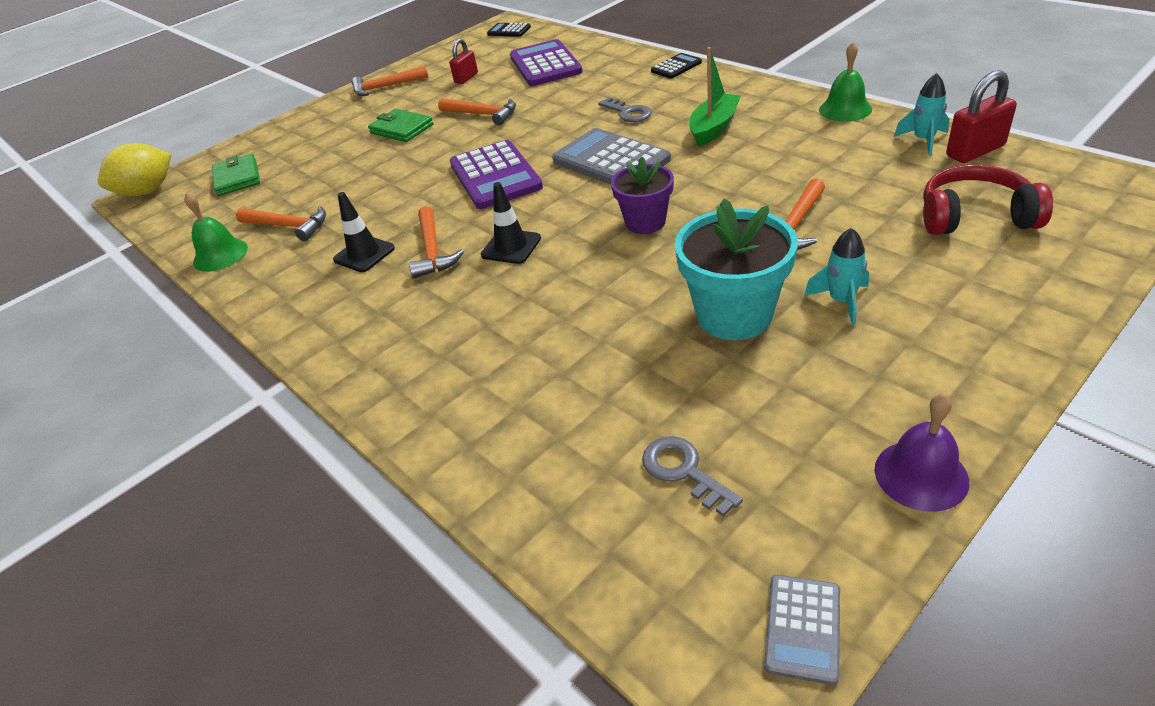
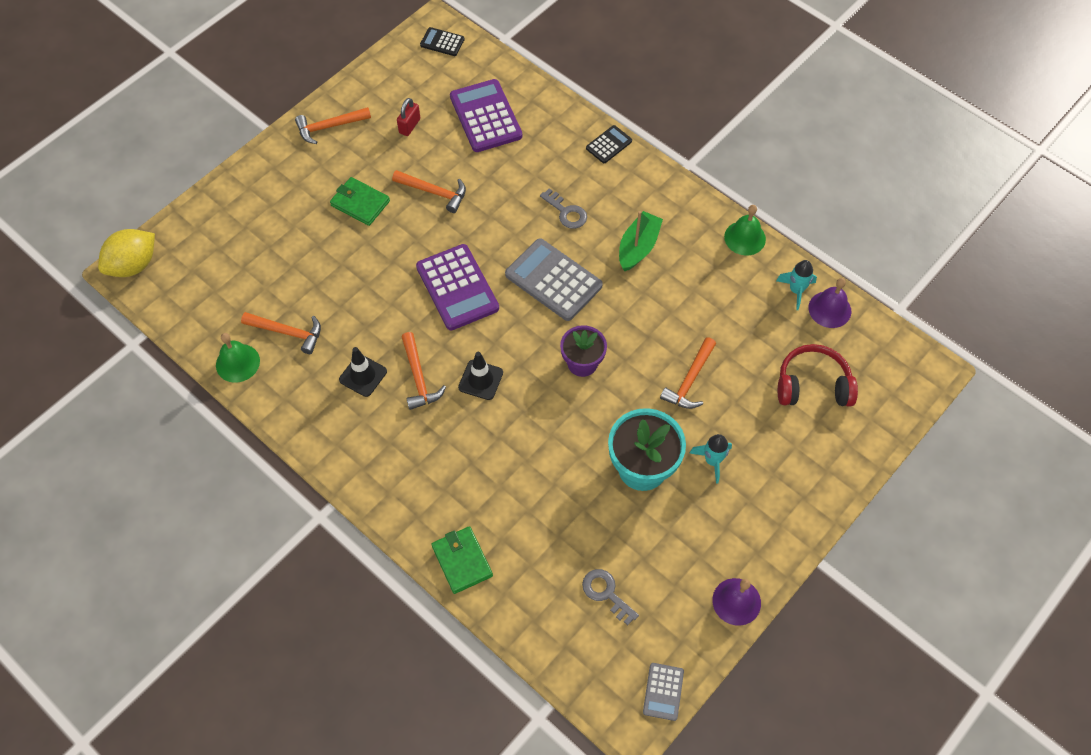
camera: 10 degrees left, 20 degrees up
green wallet [212,154,260,196] -> green wallet moved to [431,526,493,594]
red padlock [946,70,1017,163] -> purple bell [808,278,851,328]

